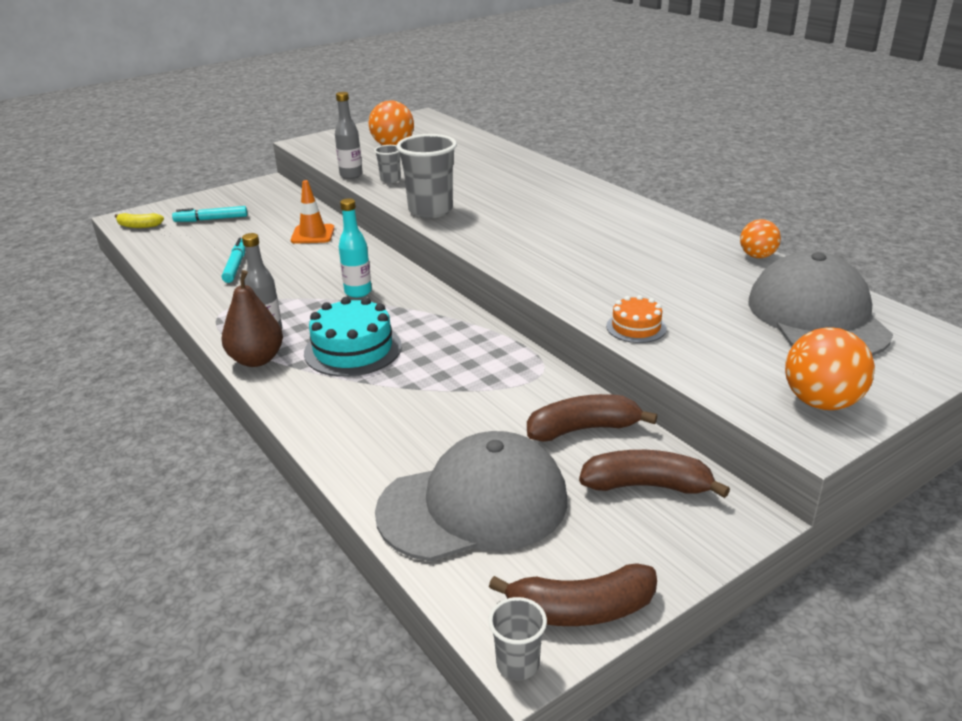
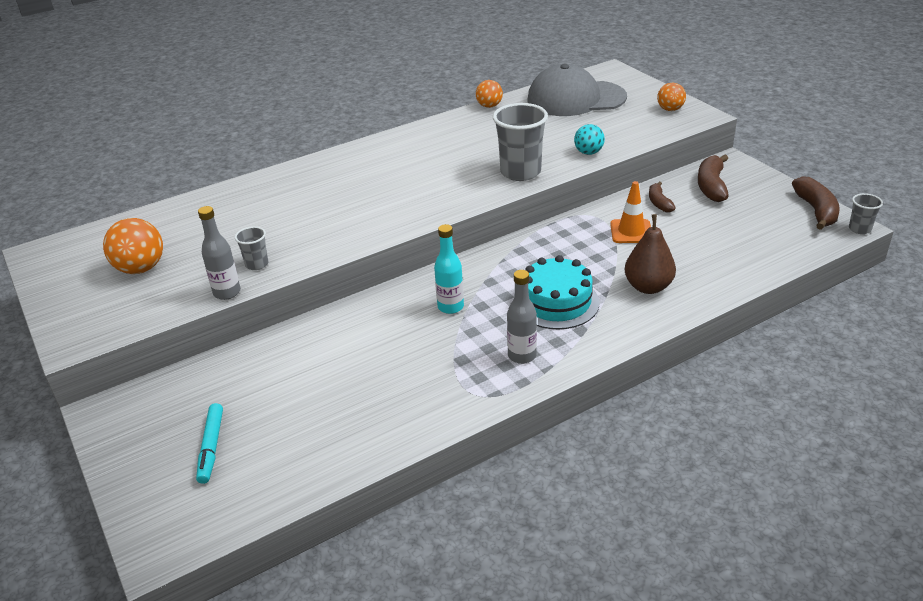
camera: 85 degrees left, 5 degrees up
yellow banana [115,213,164,228] -> none
turquoise marker [222,238,245,283] -> none
brown pear [222,270,283,367] -> brown pear moved to [625,214,676,294]
orange traffic cone [291,180,335,244] -> orange traffic cone moved to [610,181,651,243]
grey cap [375,431,567,562] -> none
grey cup [396,134,457,218] -> grey cup moved to [493,103,548,181]
brown banana [527,394,657,442] -> brown banana [649,181,676,212], size x0.62
orange cake [606,295,666,343] -> turquoise ball [574,124,605,155]
orange ball [785,327,875,410] -> orange ball [657,83,686,111], size x0.63

